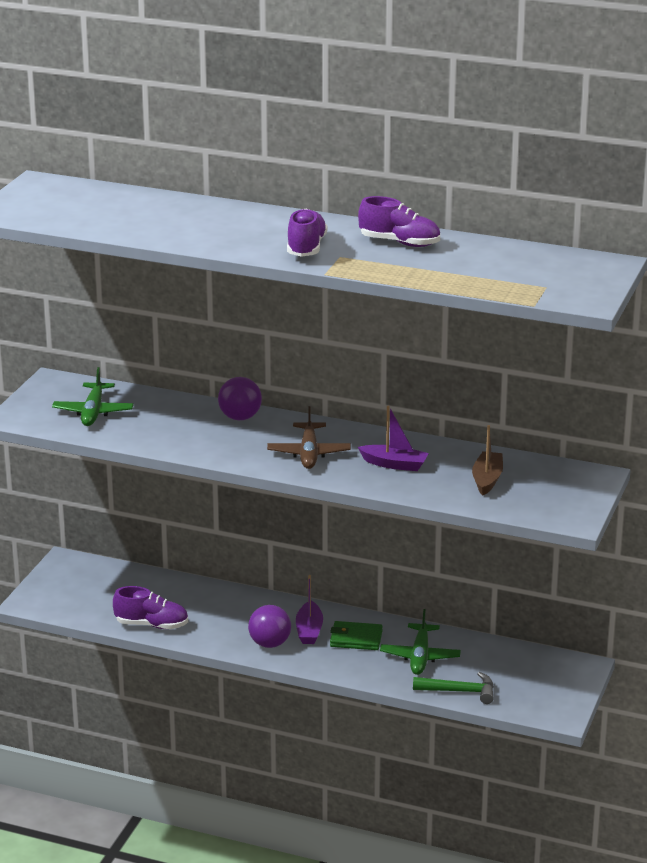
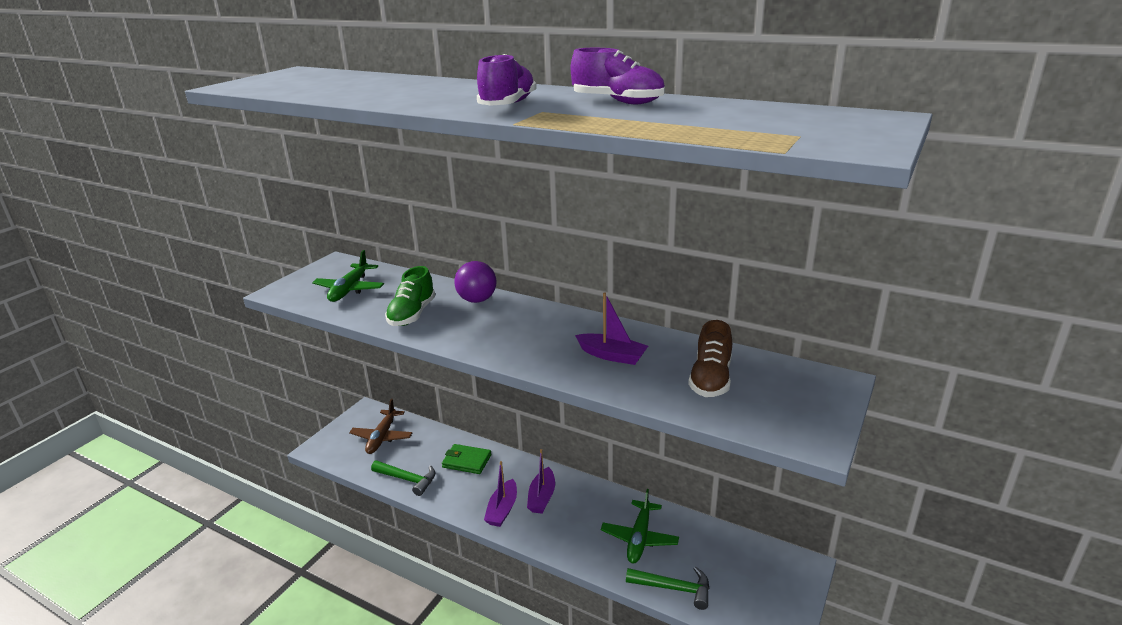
camera: 10 degrees right, 0 degrees up
purple shoe [113,586,188,629] -> green hammer [371,461,435,496]
purple ball [248,605,291,648] -> purple boat [484,461,517,527]
brown plane [267,406,351,469] -> brown plane moved to [349,399,413,454]
green wallet [330,621,383,650] -> green wallet moved to [442,444,491,474]
brown boat [472,425,503,496] -> brown shoe [688,320,732,397]
none -> green shoe [385,266,435,326]

